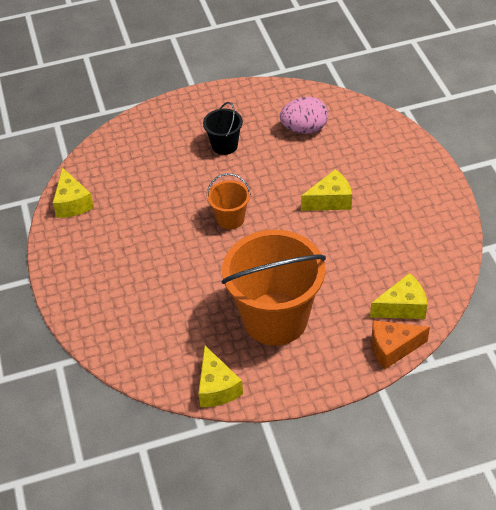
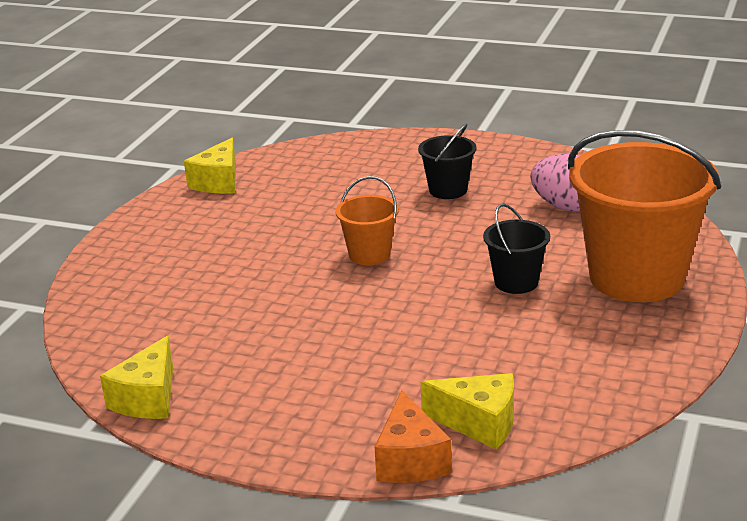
camera: 35 degrees right, 20 degrees down
orange bucket [221,230,326,345] -> orange bucket moved to [568,130,721,302]
yellow cheese [301,169,352,211] -> black bucket [483,203,550,294]
orange cheese [372,320,430,370] -> orange cheese turned 120 degrees counterclockwise [375,390,452,483]

